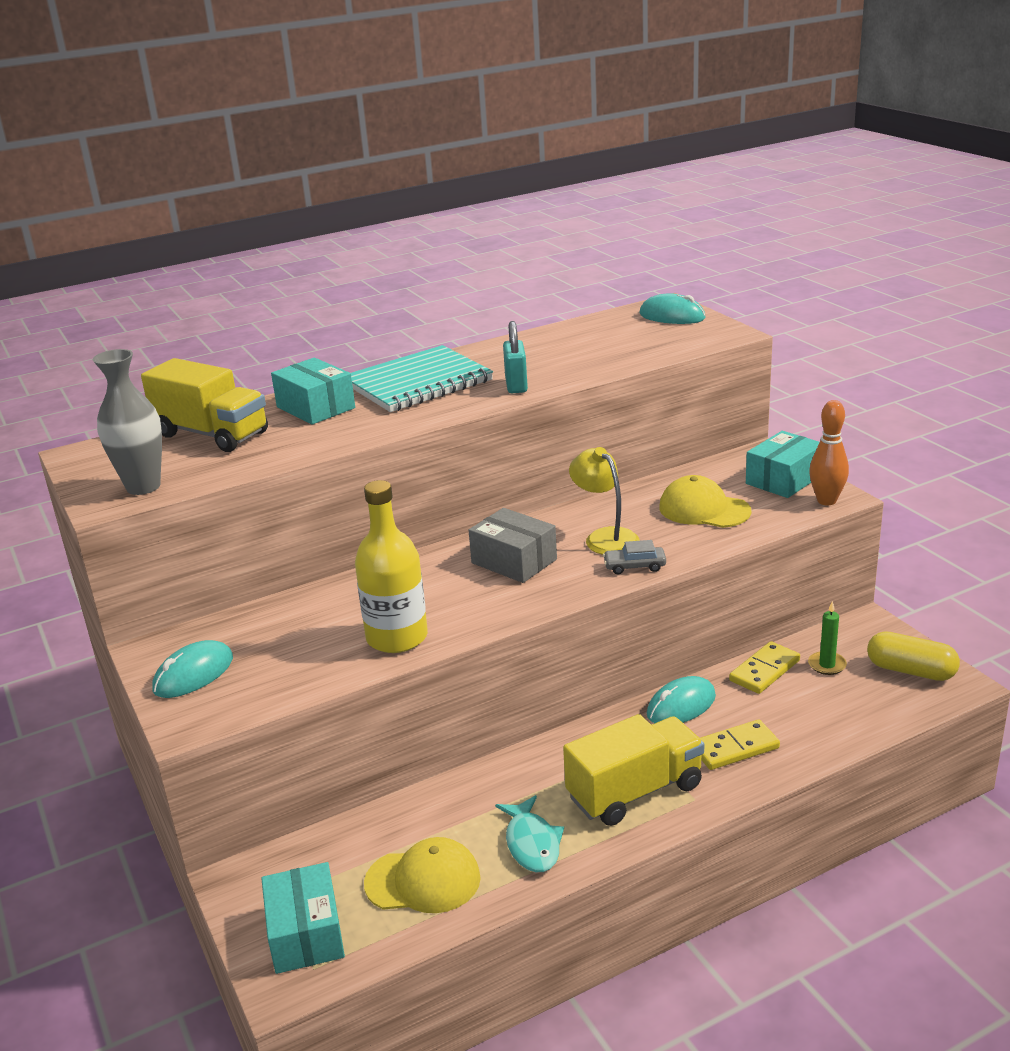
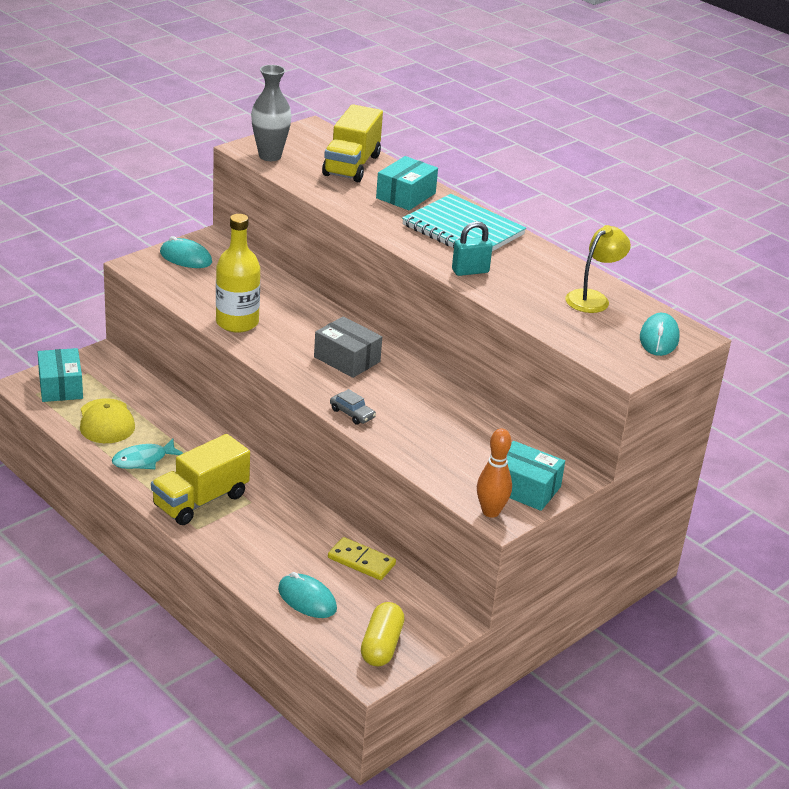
camera: 70 degrees right, 5 degrees up
turquoise box [261,862,345,974] -> turquoise box turned 75 degrees counterclockwise [38,348,83,402]
grey box [469,508,557,583] -> grey box turned 75 degrees counterclockwise [314,316,382,378]
yellow truck [563,714,704,826] -> yellow truck turned 90 degrees clockwise [151,434,250,525]
yellow lamp [569,447,639,555] -> yellow lamp moved to [565,225,631,313]
grey car [603,540,666,574] -> grey car turned 150 degrees clockwise [330,389,376,425]
turquoise mouse [647,676,716,723] -> turquoise mouse moved to [278,572,337,618]
yellow cap [659,475,752,528] -> none
yellow domino [700,719,780,770] -> none
green candle [808,601,847,675] -> none

